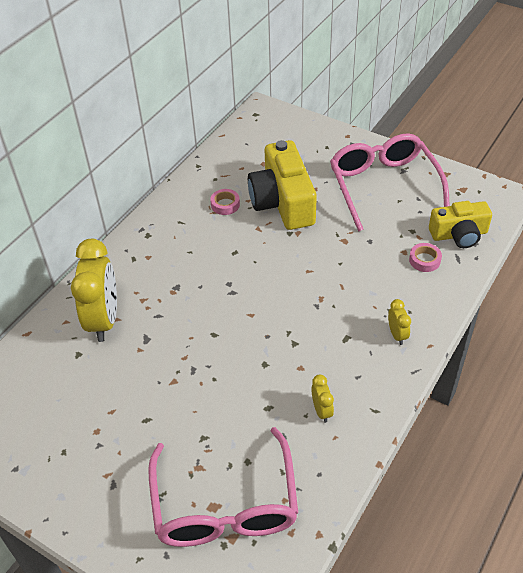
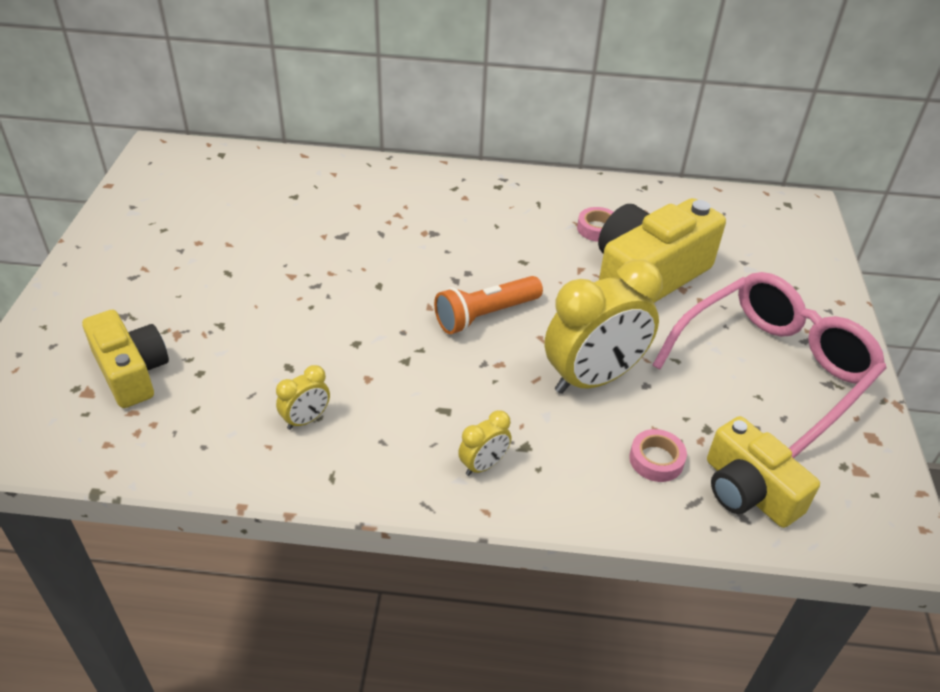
camera: 60 degrees right, 5 degrees down
yellow clock [71,239,117,342] -> yellow clock moved to [545,259,663,394]
pink glasses [148,427,298,547] -> yellow camera [82,310,169,408]
none -> orange flashlight [434,276,543,334]

